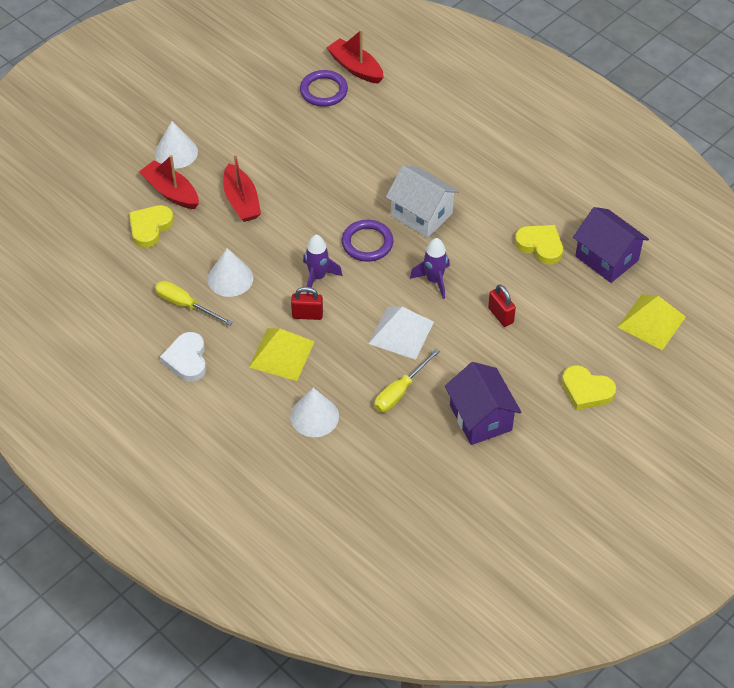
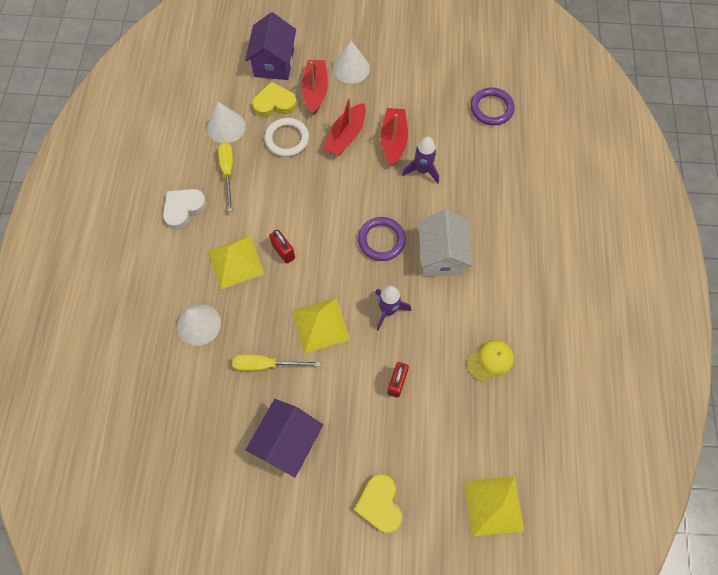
camera: 50 degrees right, 15 degrees up
white cone [207,248,253,297] -> white cone moved to [207,102,246,143]
purple rocket [303,235,342,294] -> purple rocket moved to [402,137,439,184]
red boat [327,29,384,84] -> red boat moved to [380,108,408,166]
white pyramid [368,306,434,360] -> yellow pyramid [292,297,350,354]
yellow heart [515,225,563,265] -> yellow cap [467,340,514,382]
purple house [573,207,649,283] -> purple house moved to [245,12,296,80]
none -> white ring [265,118,309,157]

